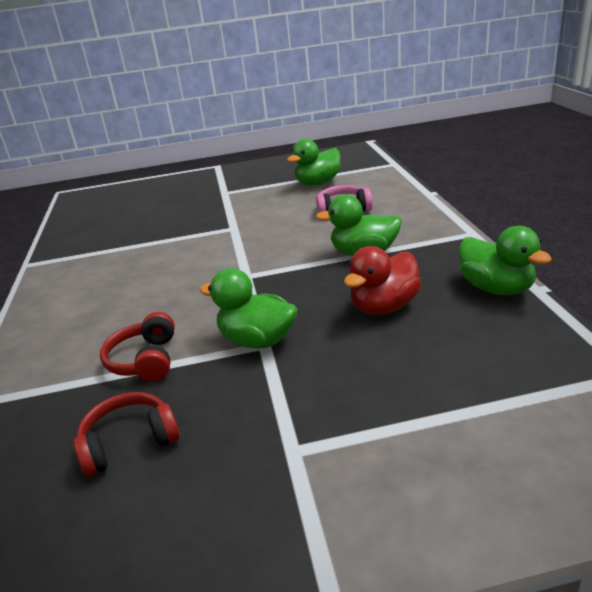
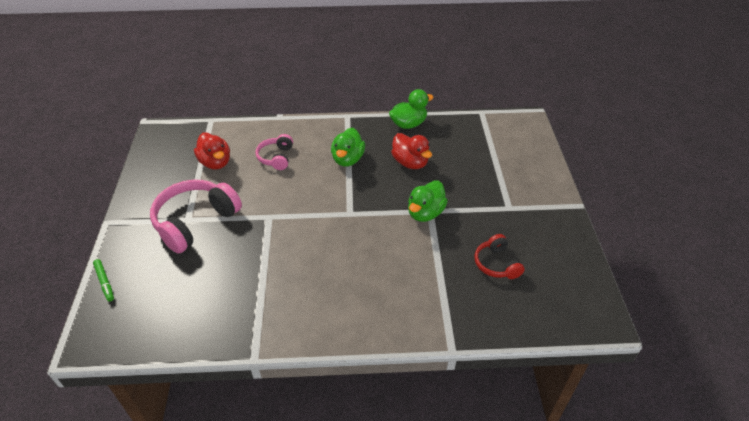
camera: 85 degrees left, 15 degrees up
red headphones [100,312,175,382] -> none
green duck [287,138,341,186] -> red duck [194,133,230,170]
none -> green marker [93,259,114,301]
none -> pink headphones [150,180,242,254]

